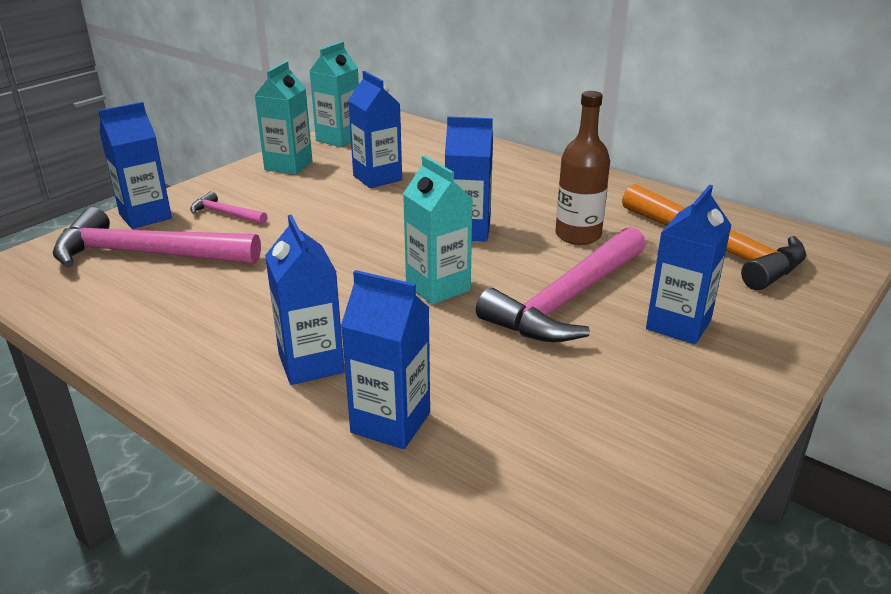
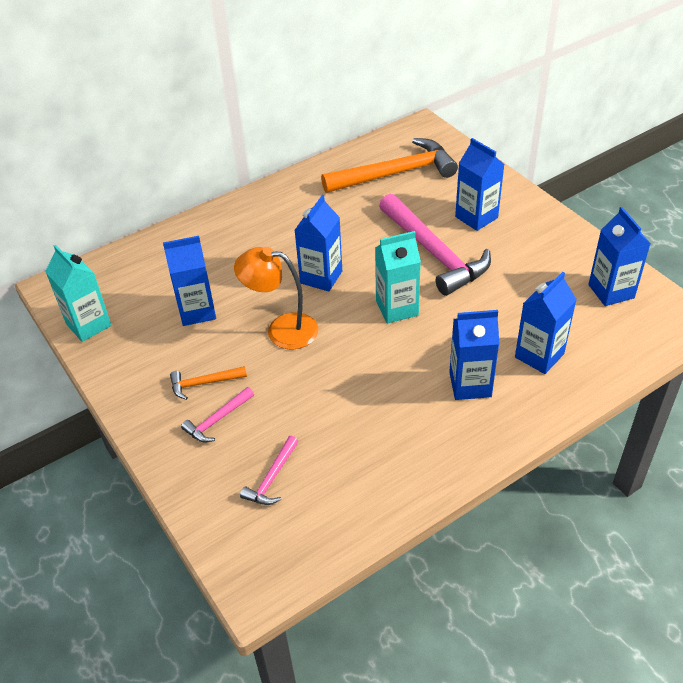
camera: 70 degrees left, 15 degrees up
pink hammer [53,207,261,268] -> pink hammer [240,436,299,505], size x0.46
blue carton [98,102,172,229] -> blue carton moved to [588,207,651,306]
turquoise carton [254,61,312,175] -> none
brown bottle [555,91,610,245] -> none
none -> orange hammer [170,366,247,400]
none -> orange lamp [234,247,318,350]

